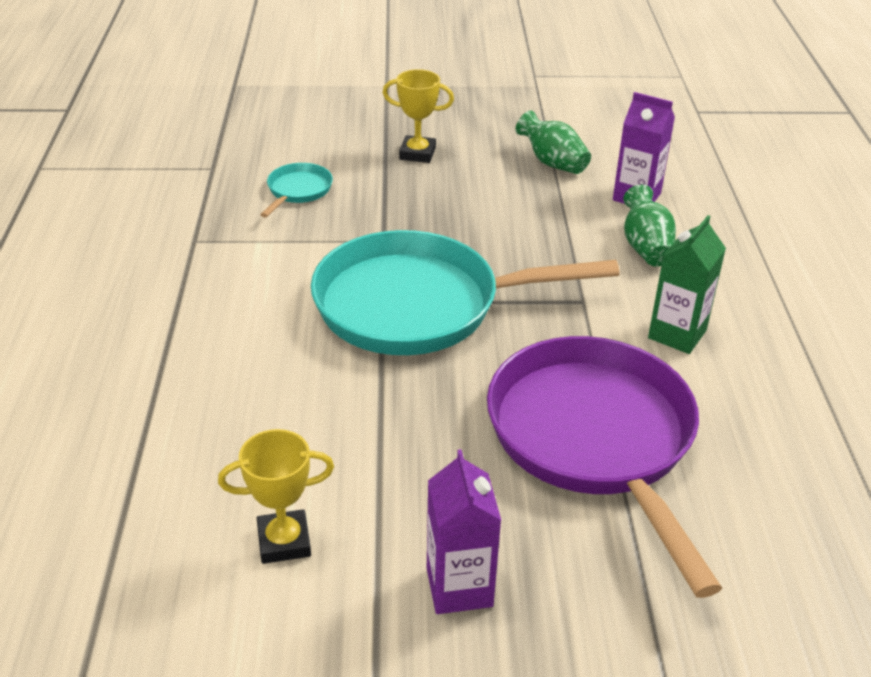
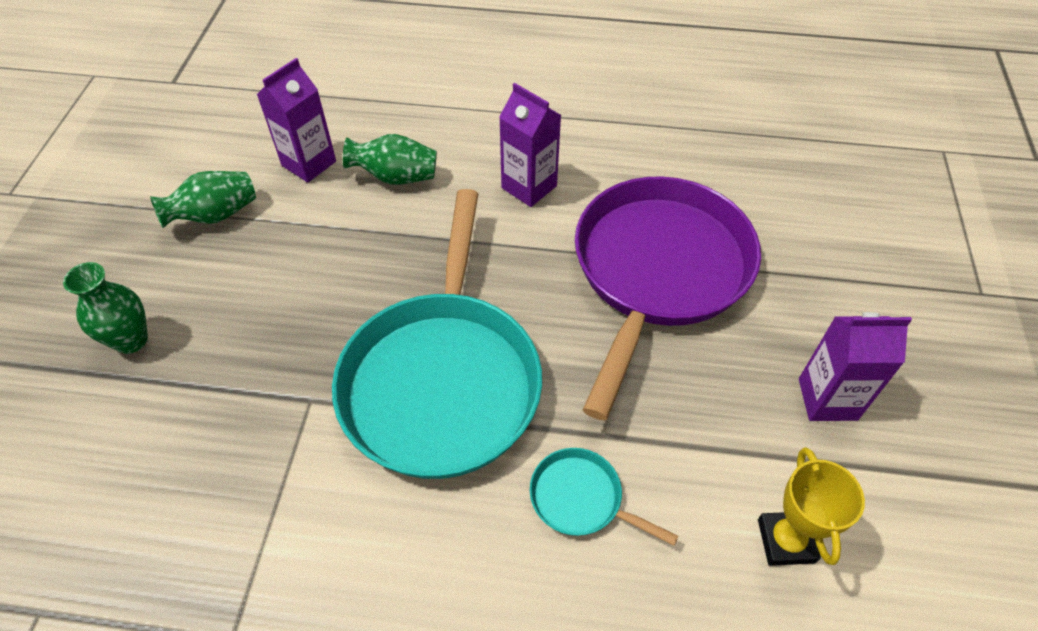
camera: 80 degrees left, 15 degrees up
turquoise pan [260,163,333,218] -> turquoise pan moved to [530,448,679,546]
yellow trophy [383,69,454,163] -> green vase [63,262,148,354]
purple pan [487,336,722,598] -> purple pan turned 120 degrees clockwise [575,176,761,421]
green carton [648,215,726,354] -> purple carton [499,83,561,207]

